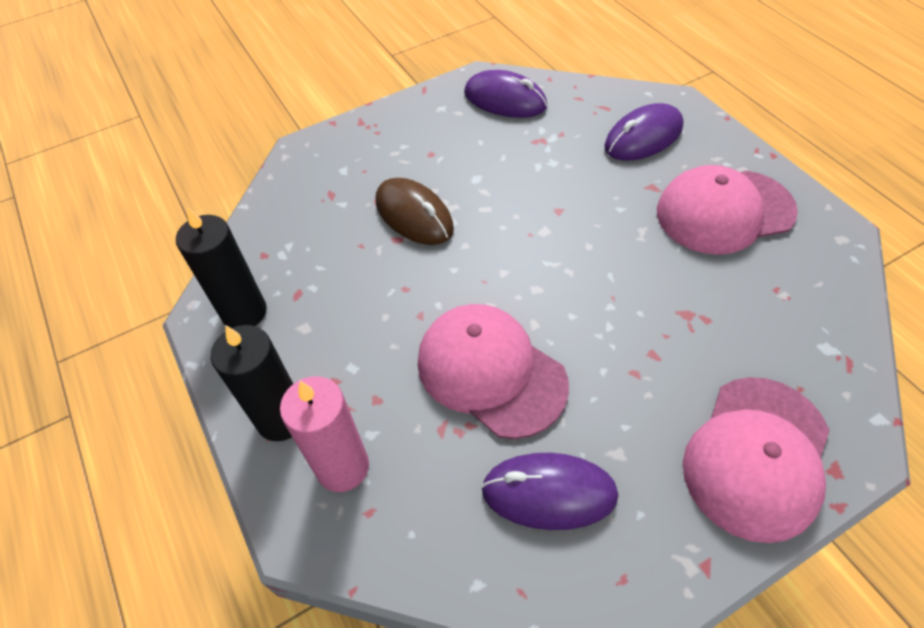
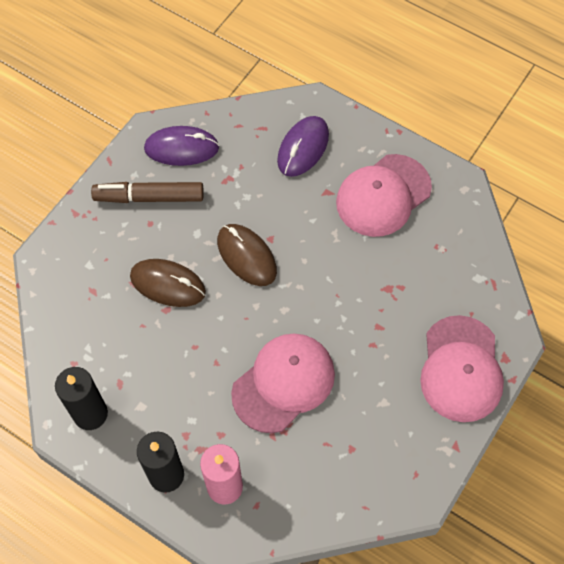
camera: 30 degrees left, 10 degrees up
pink cap [418,304,569,439] -> pink cap turned 120 degrees clockwise [231,334,335,433]
purple mouse [481,453,618,530] -> none
none -> brown marker [91,182,204,203]
none -> brown mouse [217,224,277,286]

